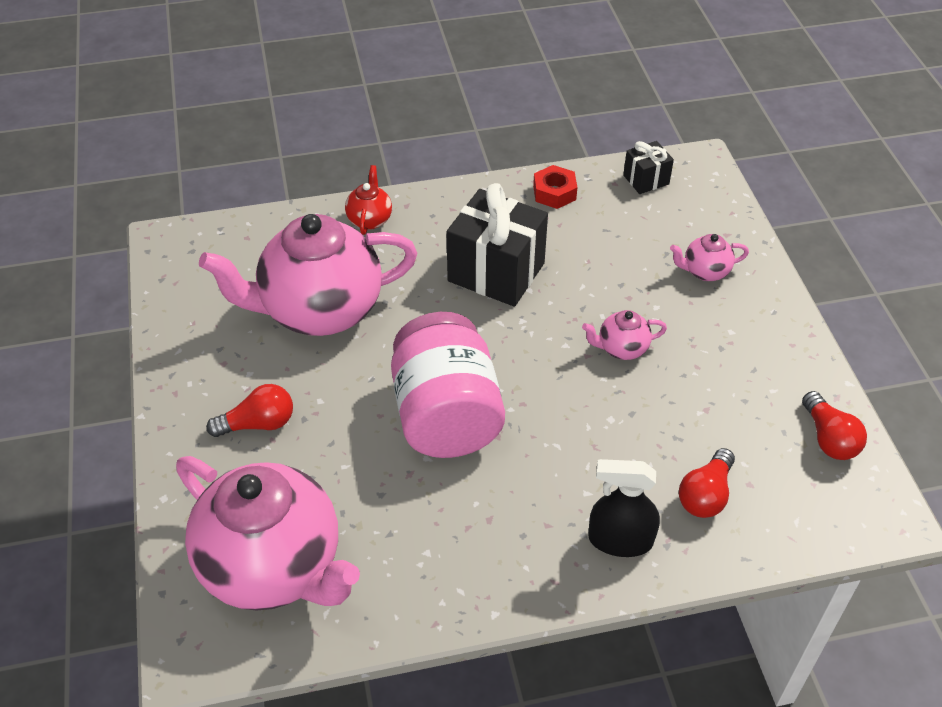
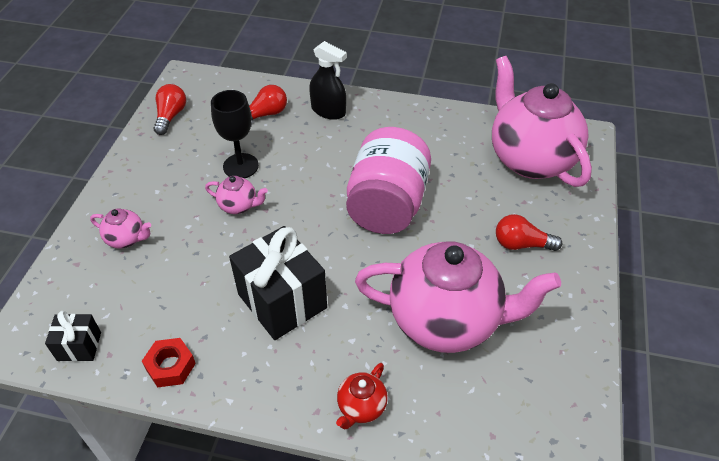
camera: 155 degrees left, 0 degrees up
none -> black goblet [211,90,259,178]

